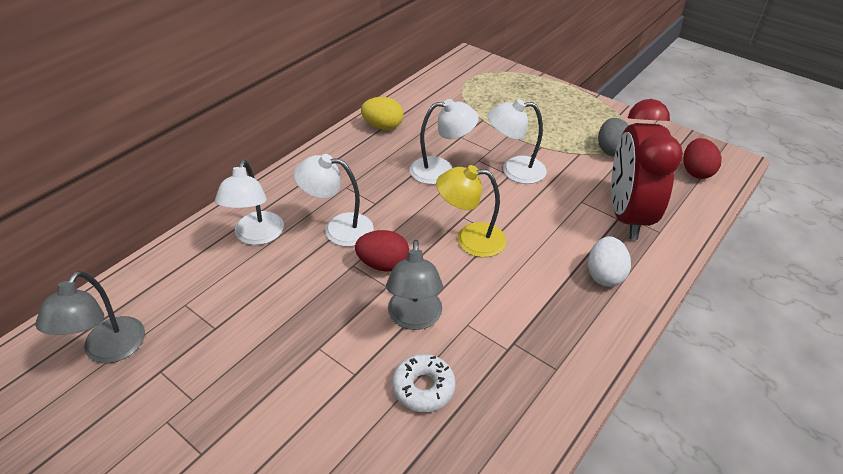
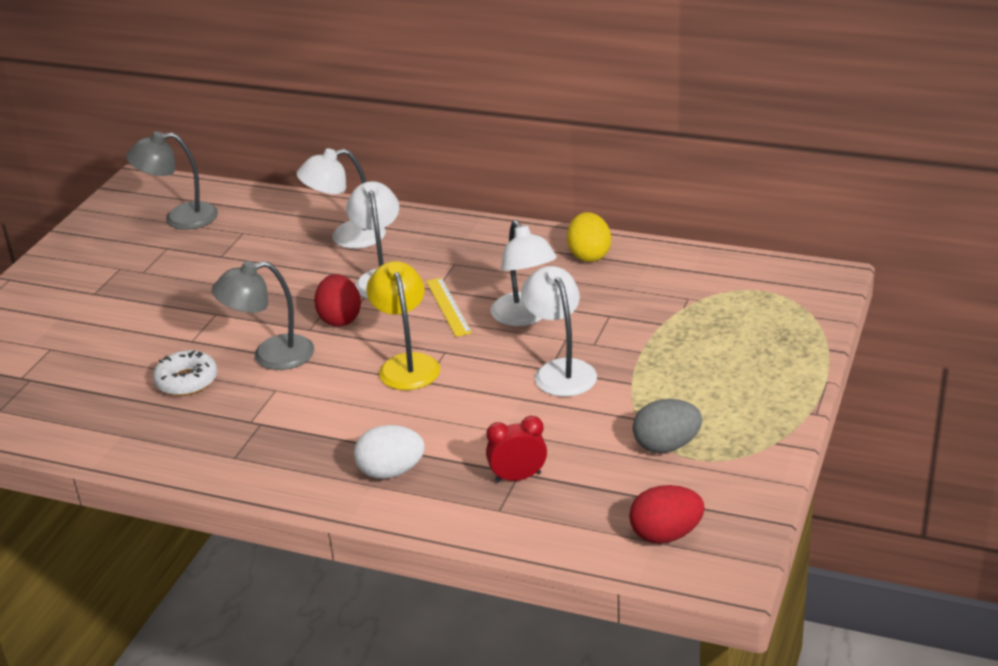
camera: 75 degrees right, 10 degrees down
red clock [611,99,683,240] -> red clock [486,416,547,483], size x0.43
none -> yellow ruler [426,277,472,337]

